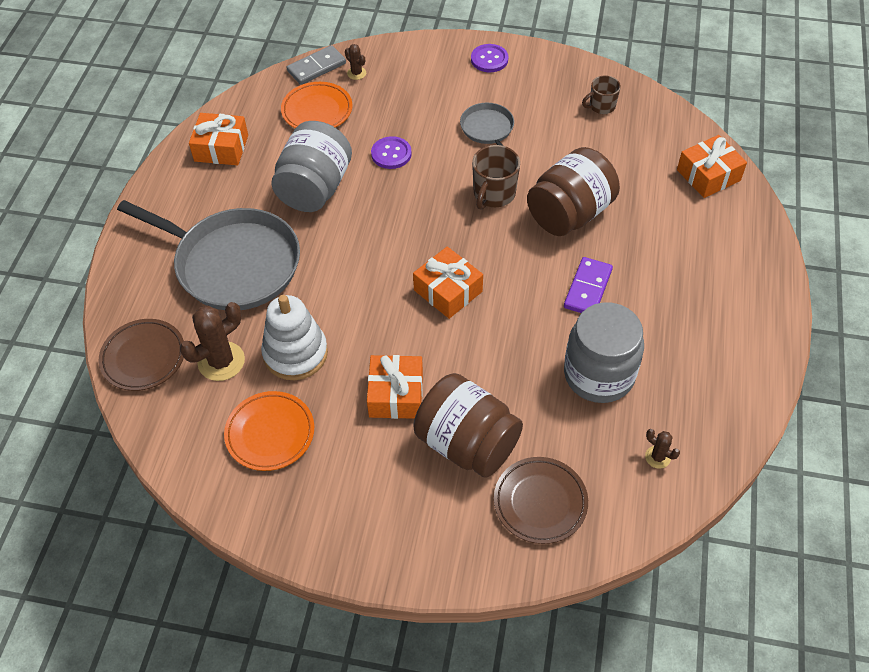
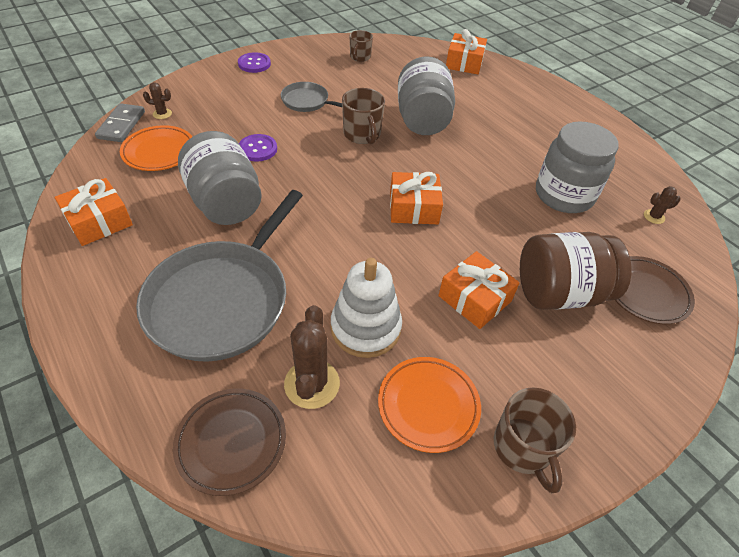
camera: 50 degrees left, 5 degrees down
grey pan [117,200,300,310] -> grey pan turned 135 degrees clockwise [136,190,303,362]
brown jar [527,147,620,236] -> grey jar [398,56,455,135]
purple domino [564,257,613,313] -> none
none -> brown mug [494,387,576,493]

